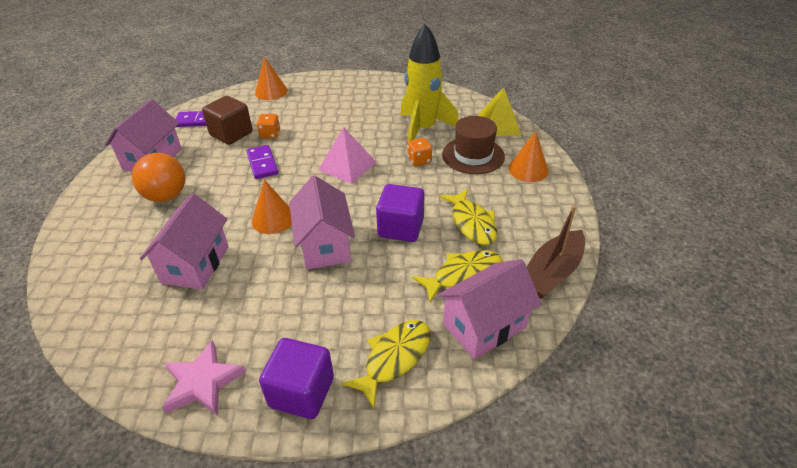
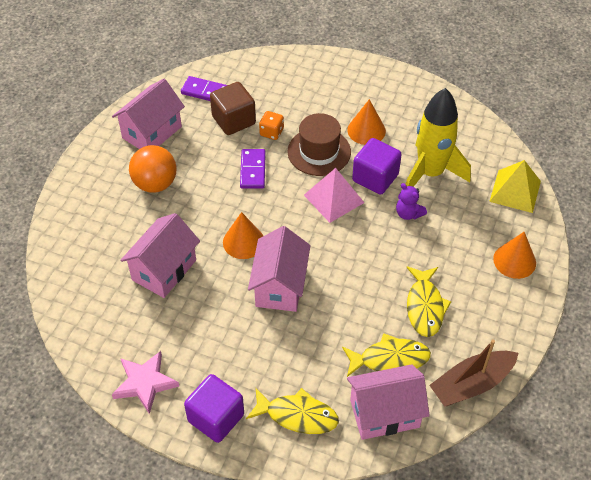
camera: 20 degrees right, 10 degrees up
orange cone [255,57,288,100] -> orange cone moved to [347,99,386,145]
yellow fish [341,320,431,408] -> yellow fish turned 45 degrees clockwise [246,388,339,434]
purple cube [376,184,425,242] -> purple cube moved to [352,138,402,195]
orange dice [407,138,432,166] -> purple teddy bear [396,183,427,220]
brown hat [442,116,505,174] -> brown hat moved to [287,113,351,176]

